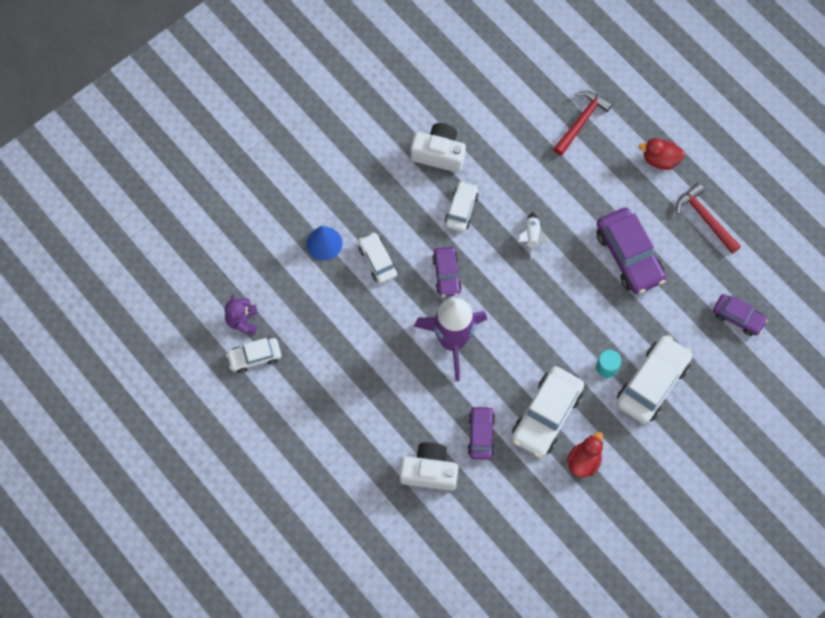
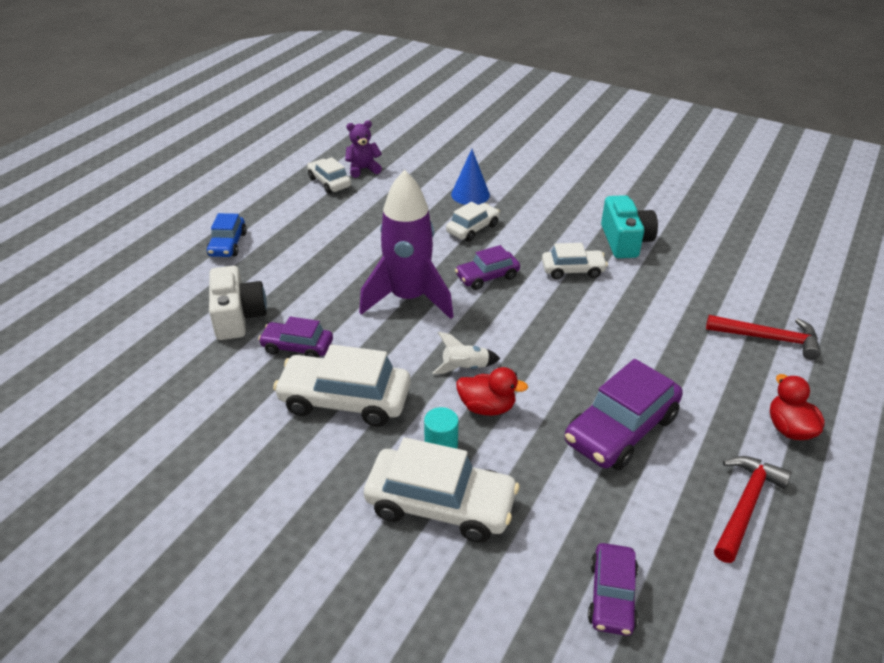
camera: 70 degrees right, 30 degrees down
white camera [411,123,466,173] -> turquoise camera [601,195,658,258]
purple car [467,406,495,460] -> purple car turned 150 degrees counterclockwise [258,317,333,358]
white rocket [518,212,549,259] -> white rocket moved to [433,332,500,374]
red duck [567,432,603,477] -> red duck moved to [456,367,528,416]
none -> blue car [206,213,247,257]

